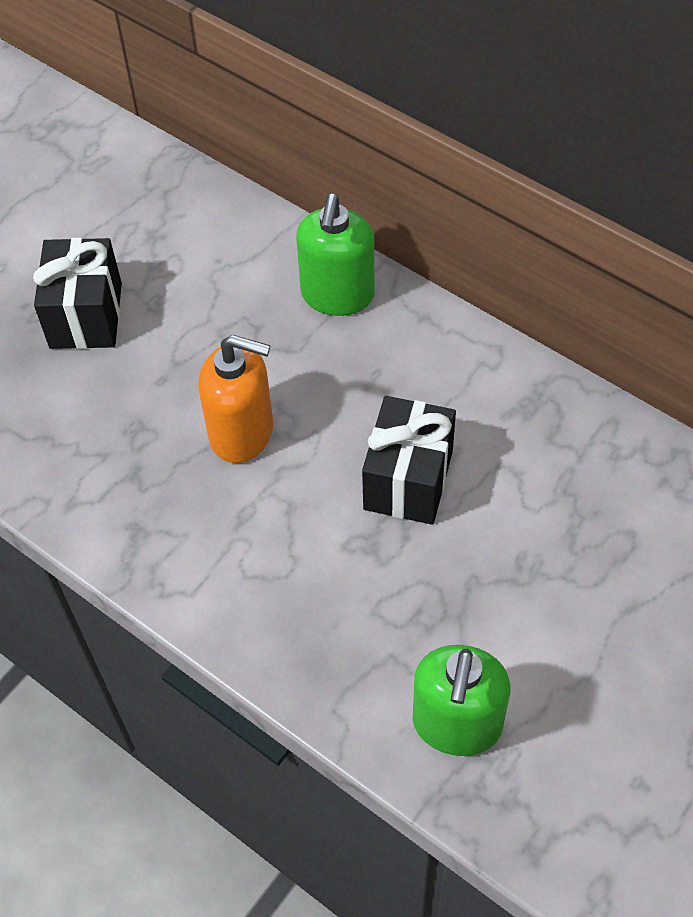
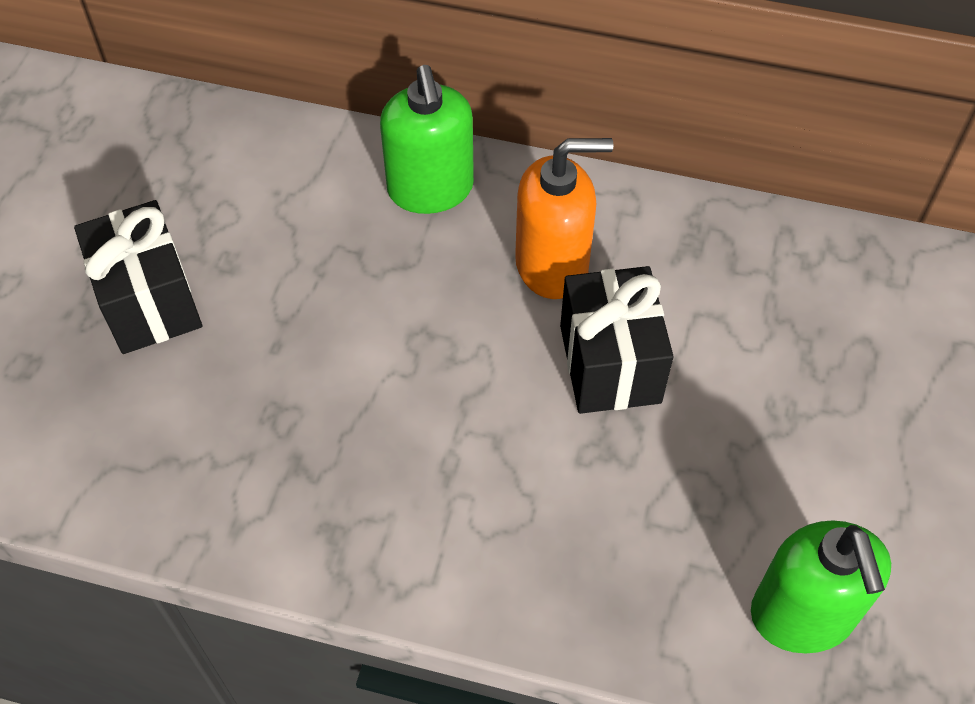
camera: 25 degrees left, 0 degrees up
orange soap dispenser [198,335,273,463] -> orange soap dispenser moved to [515,138,614,299]

